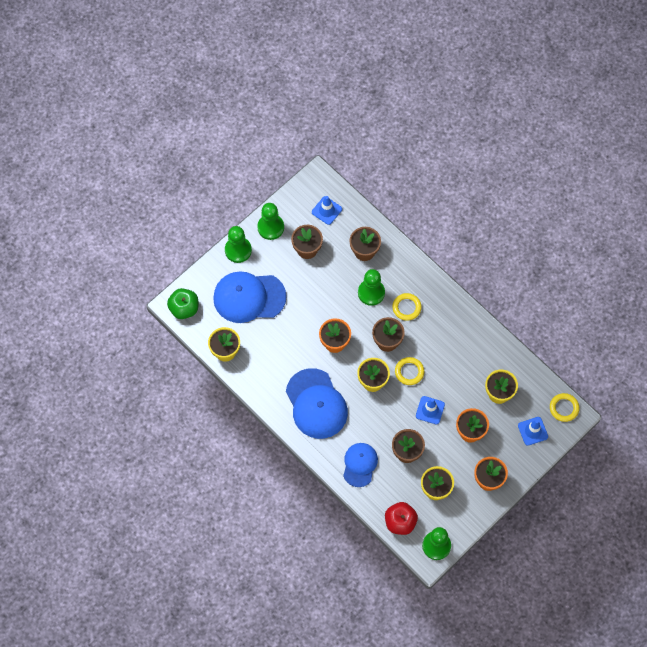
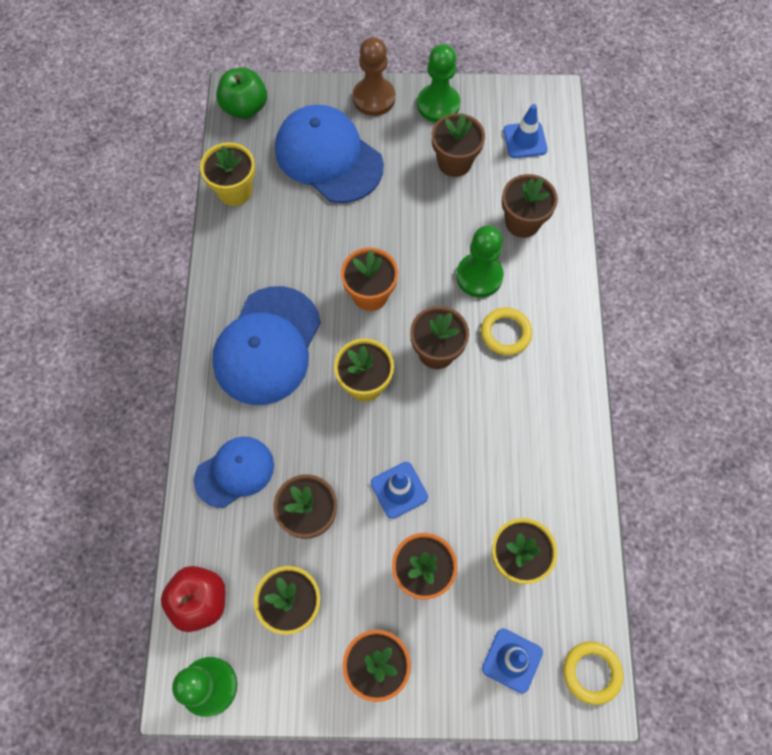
camera: 45 degrees right, 0 degrees up
green pawn [225,226,252,263] -> brown pawn [353,37,395,116]
yellow ring [395,357,424,385] -> none

